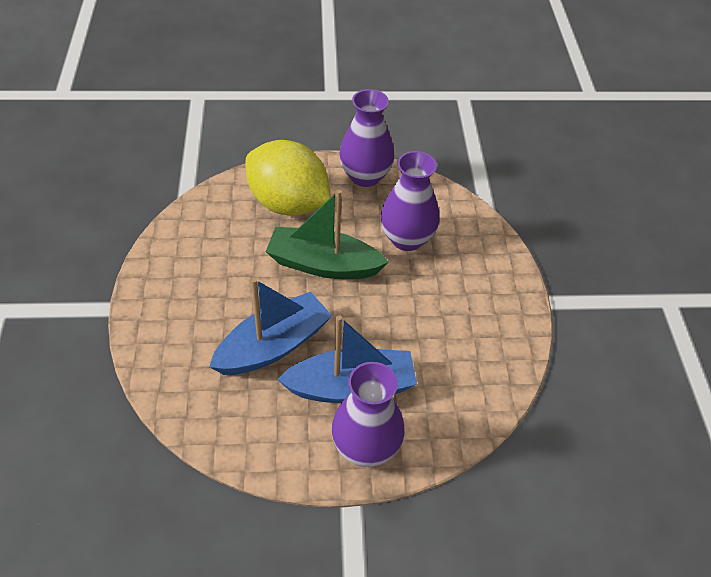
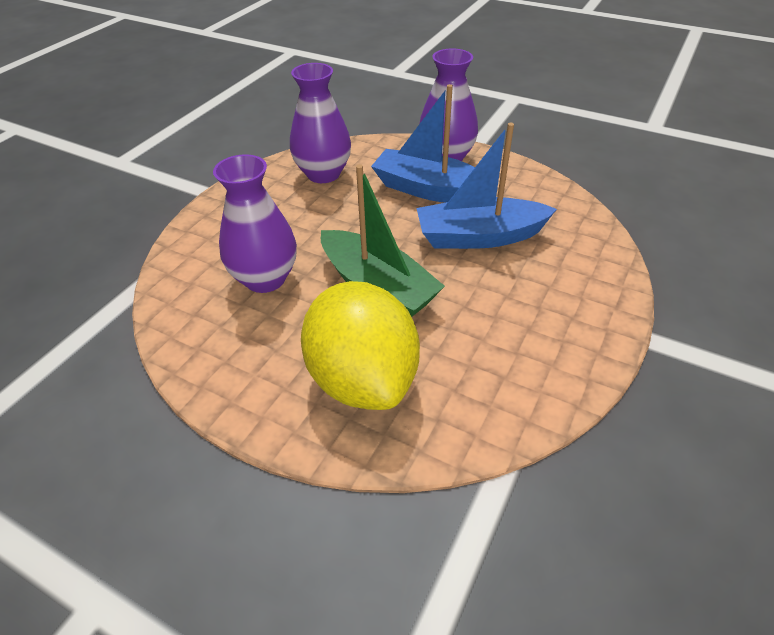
camera: 145 degrees left, 5 degrees down
purple vase [339,89,394,187] -> purple vase moved to [290,63,351,183]

